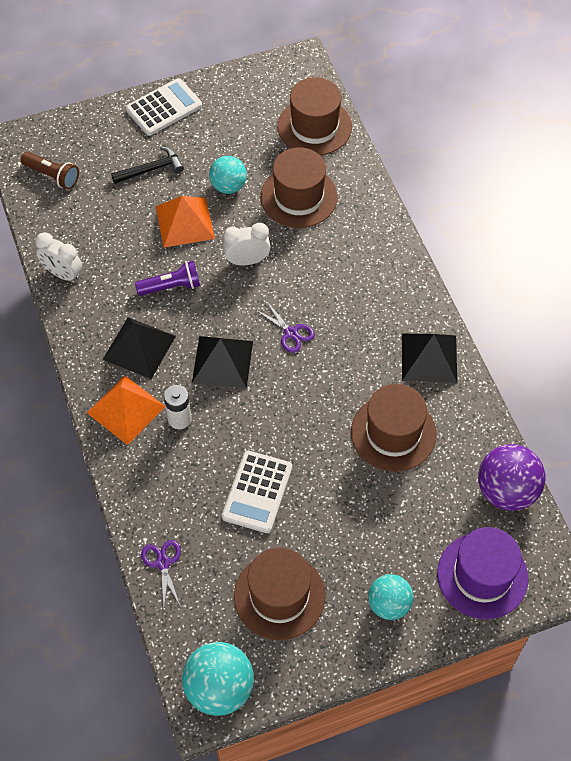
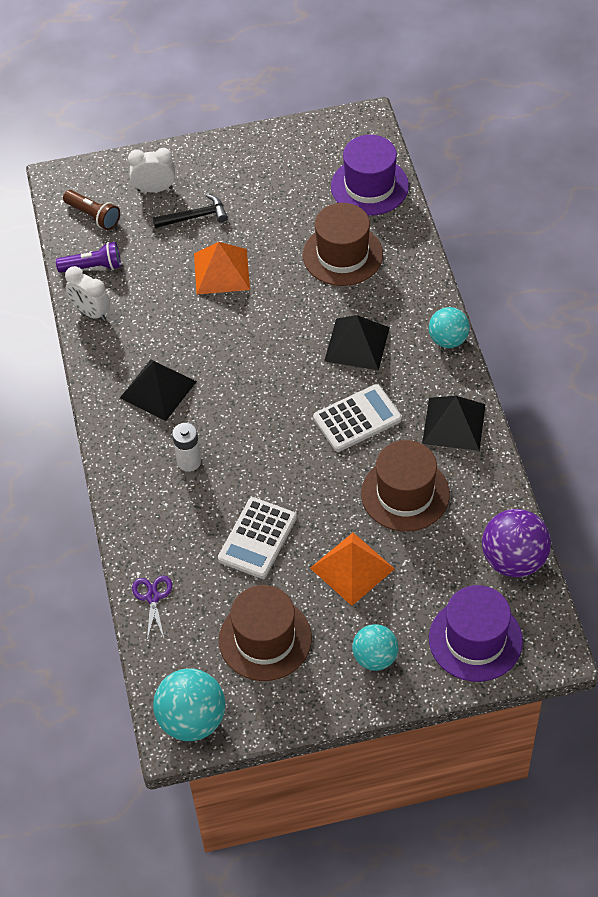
camera: 10 degrees right, 5 degrees down
orange pyramid [87,376,165,445] -> orange pyramid moved to [310,532,395,606]
white calculator [126,78,202,136] -> white calculator moved to [313,384,402,452]
purple flashlight [135,261,200,296] -> purple flashlight moved to [56,242,121,273]
black pyramid [192,336,253,389] -> black pyramid moved to [324,315,390,371]
turquoise ball [209,156,247,194] -> turquoise ball moved to [429,307,470,348]
white clock [223,223,271,265] -> white clock moved to [128,148,175,192]
purple scissors [256,301,315,353] -> none
brown hat [278,77,352,156] -> purple hat [331,135,409,216]

